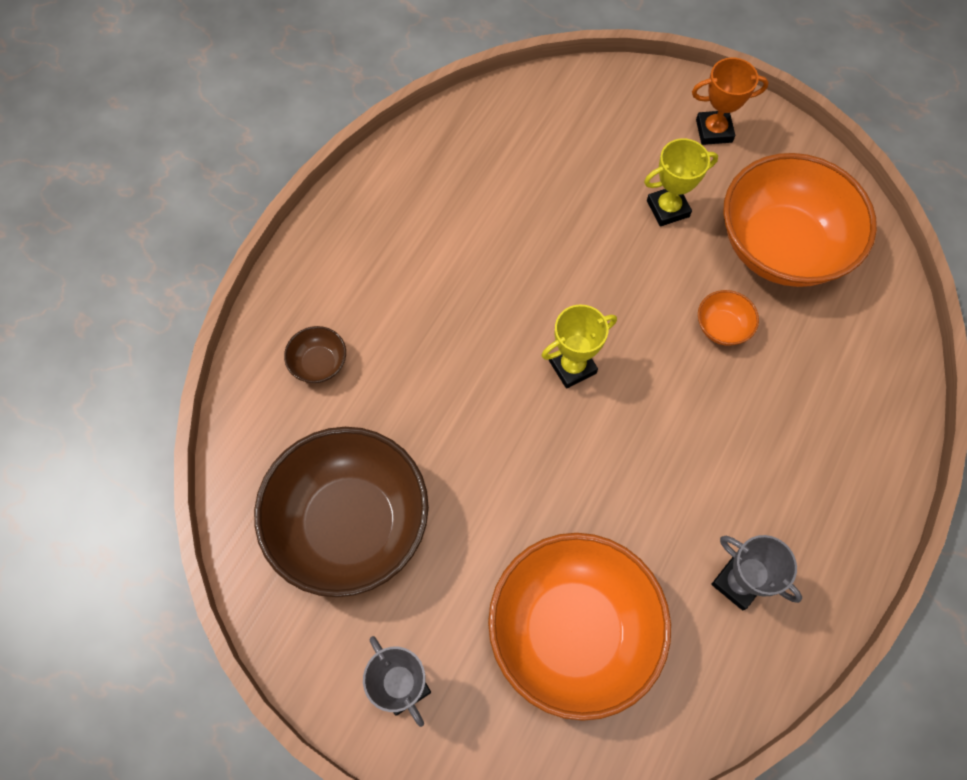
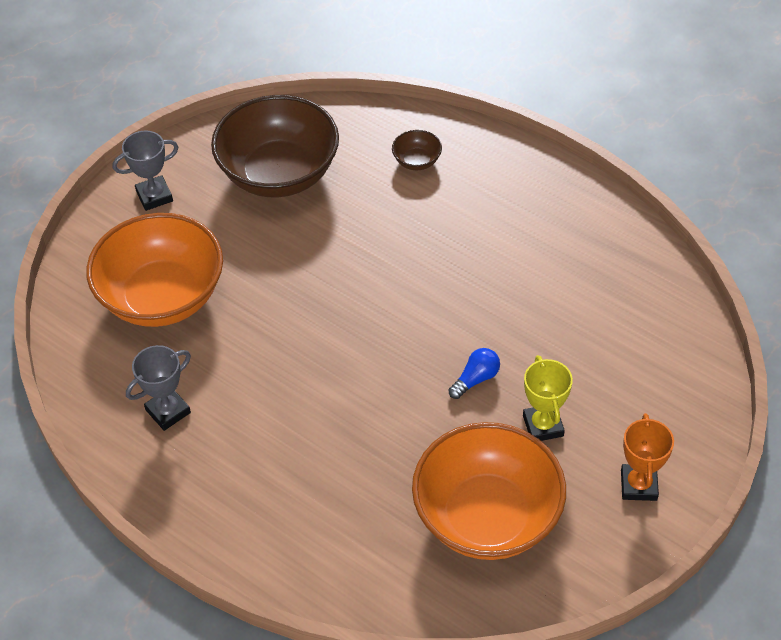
camera: 100 degrees right, 15 degrees down
yellow trophy [541,304,617,389] -> none
orange bowl [698,290,759,346] -> none
none -> blue light bulb [448,348,500,399]

